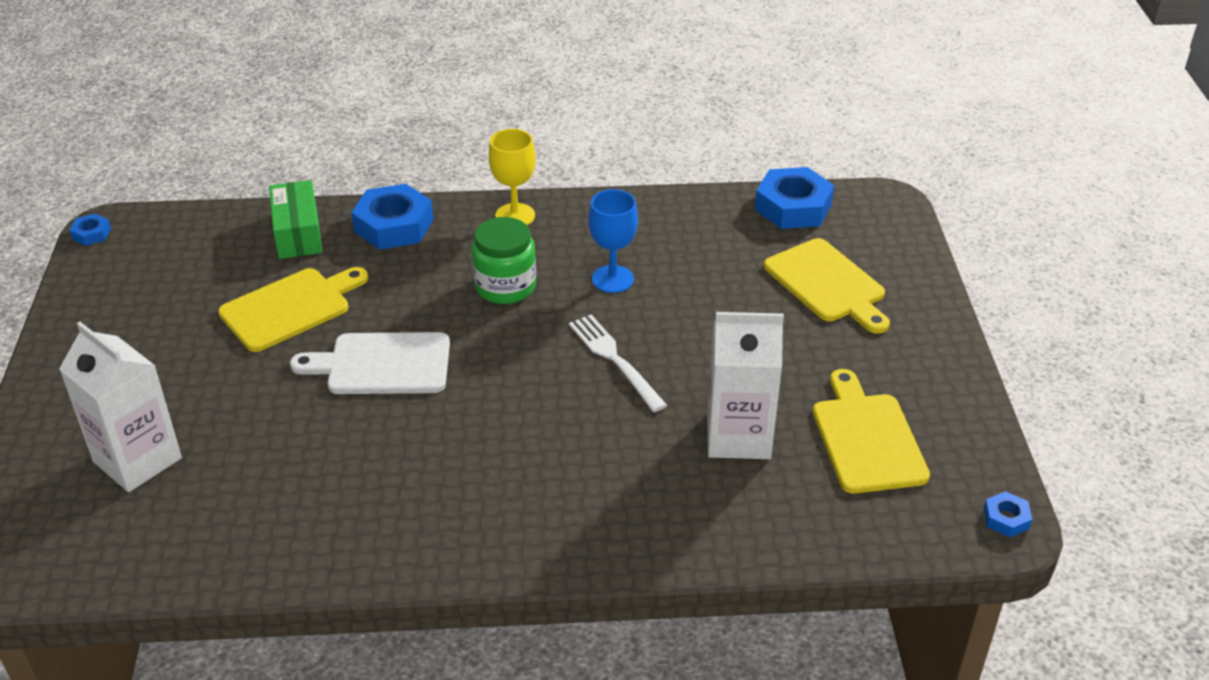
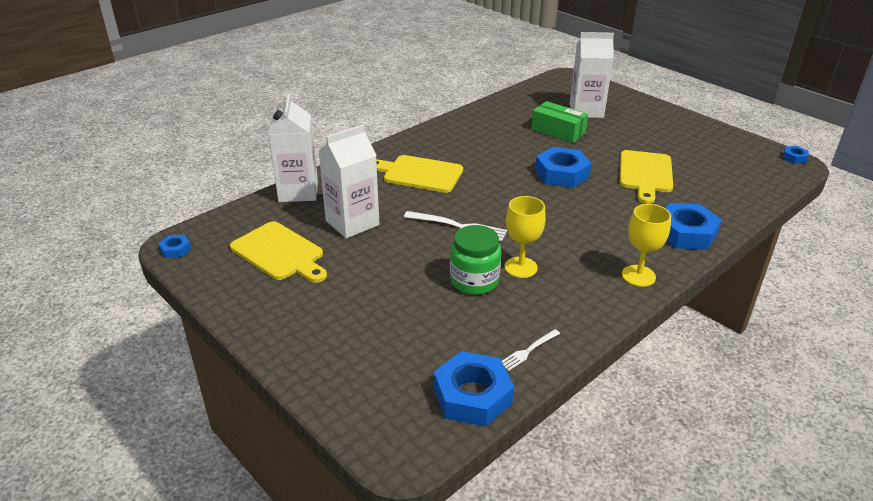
camera: 140 degrees right, 5 degrees down
green box [269,180,323,259] -> green box moved to [531,101,588,143]
white cutting board [290,332,450,394] -> blue nut [535,147,592,188]
green jar [472,217,536,304] -> green jar moved to [450,225,501,295]
blue goblet [588,189,638,293] -> yellow goblet [505,196,546,278]
yellow cutting board [764,238,890,334] -> yellow cutting board moved to [376,155,463,193]
none -> white carton [268,94,318,202]
none -> white fork [502,329,560,371]

